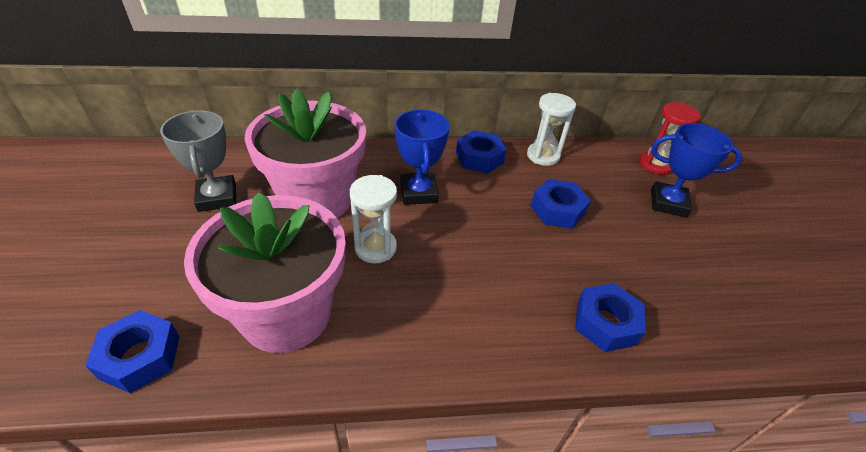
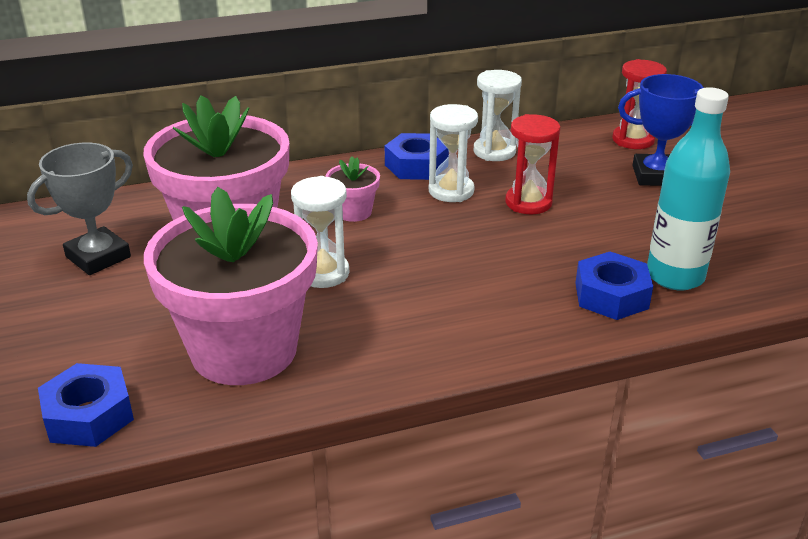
camera: 10 degrees left, 10 degrees down
grey trophy [160,110,236,212] -> grey trophy turned 75 degrees clockwise [27,143,133,275]
blue trophy [395,109,450,205] -> pink flower pot [325,156,380,222]
blue nut [531,179,591,229] -> red hourglass [505,114,560,214]
none -> white hourglass [429,104,478,202]
none -> turquoise bottle [647,87,730,290]

